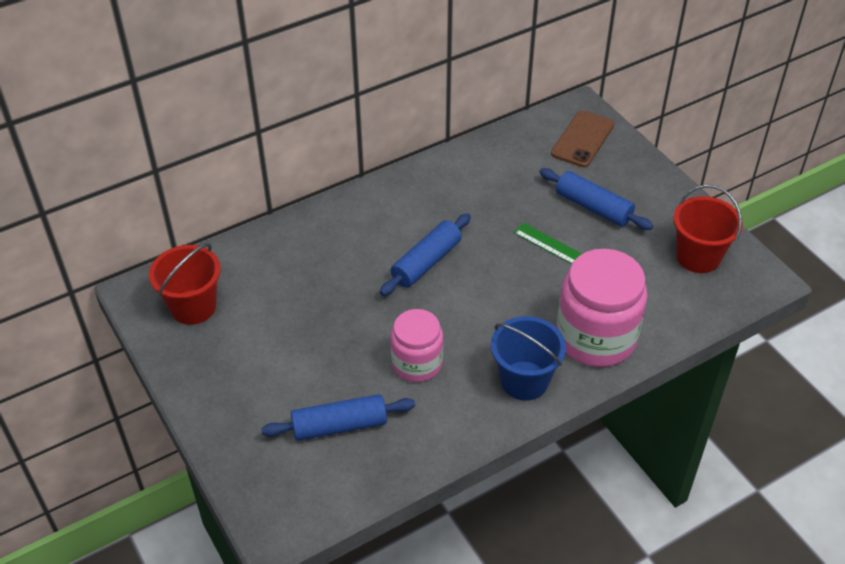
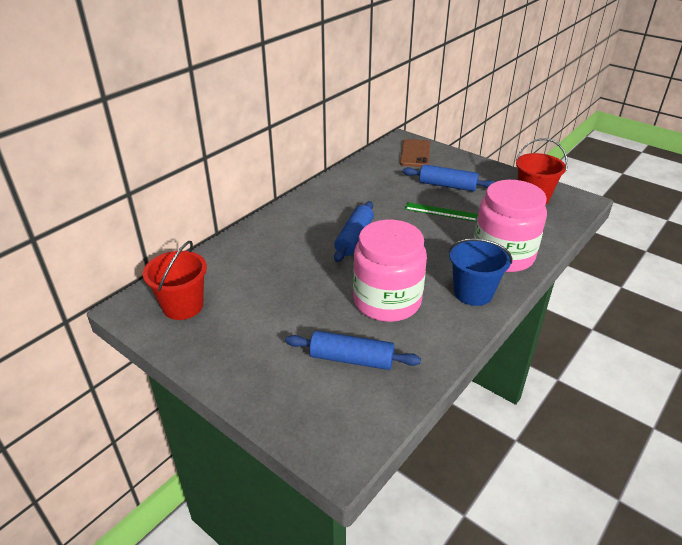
camera: 20 degrees left, 10 degrees down
blue rolling pin [261,394,415,441] -> blue rolling pin turned 45 degrees clockwise [285,331,421,370]
pink jar [391,309,443,382] -> pink jar [353,220,427,322], size x1.62

